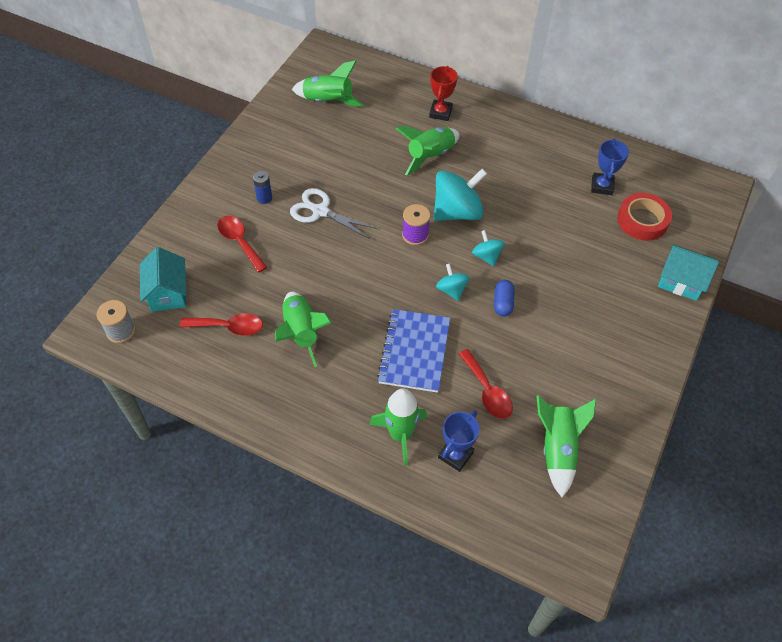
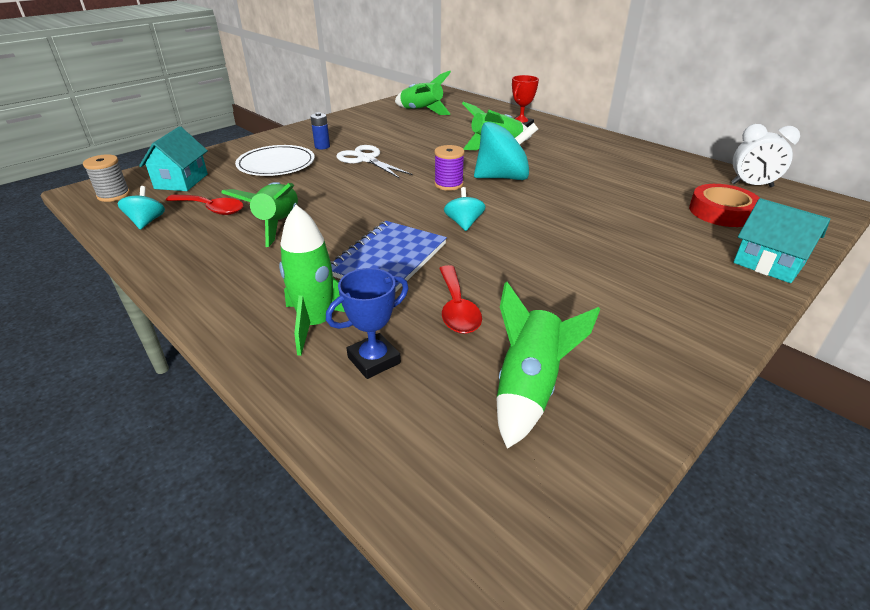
camera: 20 degrees right, 20 degrees down
red spoon [217,216,267,273] -> white plate [235,145,315,176]
turquoise spinning top [472,230,505,266] -> turquoise spinning top moved to [118,186,165,230]
blue capsule [494,280,515,317] -> none
blue trophy [591,139,629,195] -> none
none -> white clock [731,124,800,187]

